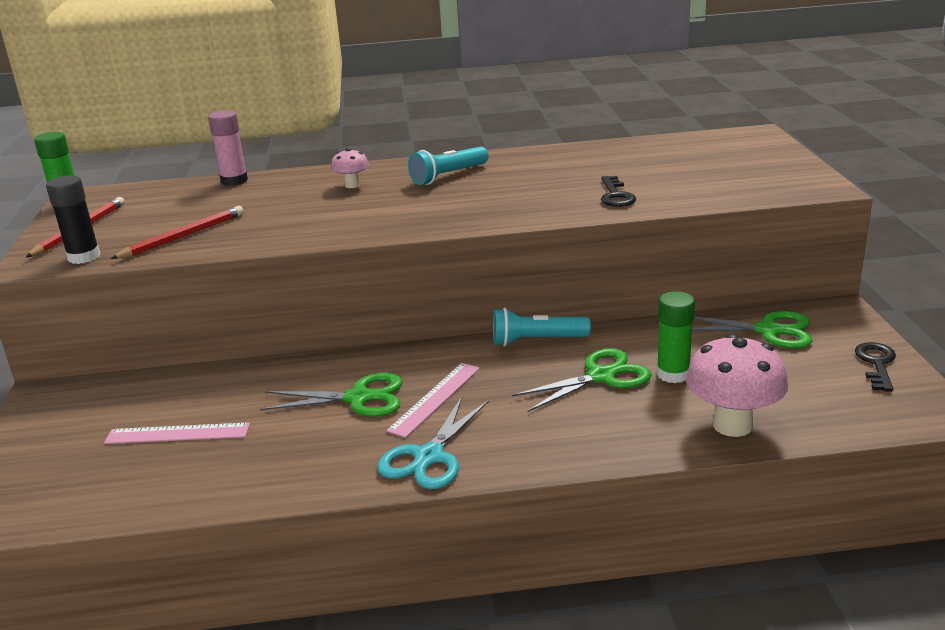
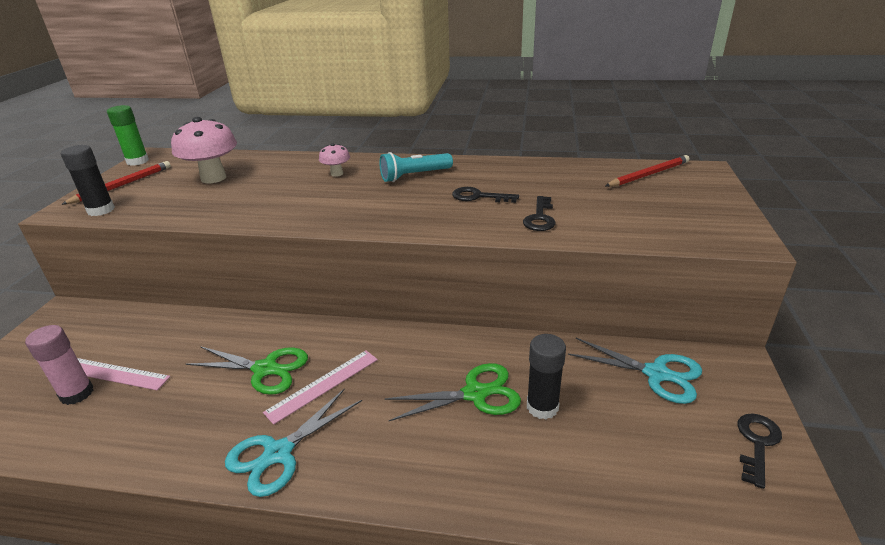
camera: 15 degrees right, 5 degrees up
red pencil [111,206,244,259] -> red pencil moved to [605,155,690,187]
pink glue stick [208,110,248,186] -> pink glue stick moved to [25,325,94,405]
turquoise flashlight [493,308,591,346] -> none
green glue stick [656,291,695,383] -> black glue stick [527,334,566,419]
pink mushroom [686,334,788,437] -> pink mushroom moved to [171,117,237,183]
green scissors [692,311,812,348] -> turquoise scissors [568,338,702,404]
none -> black key [452,187,519,203]

